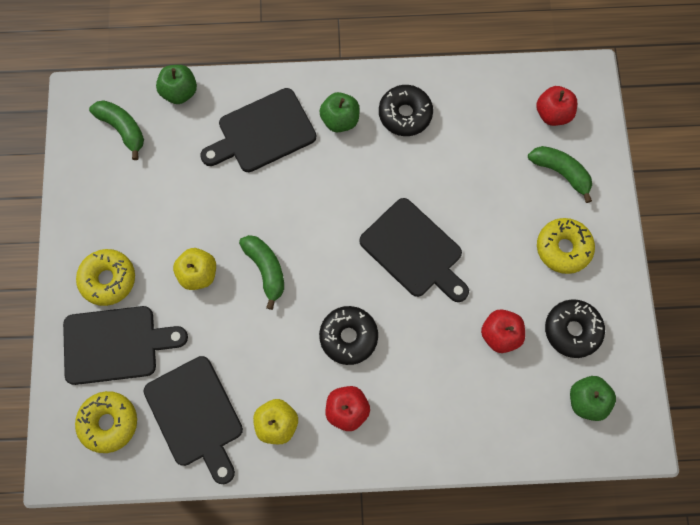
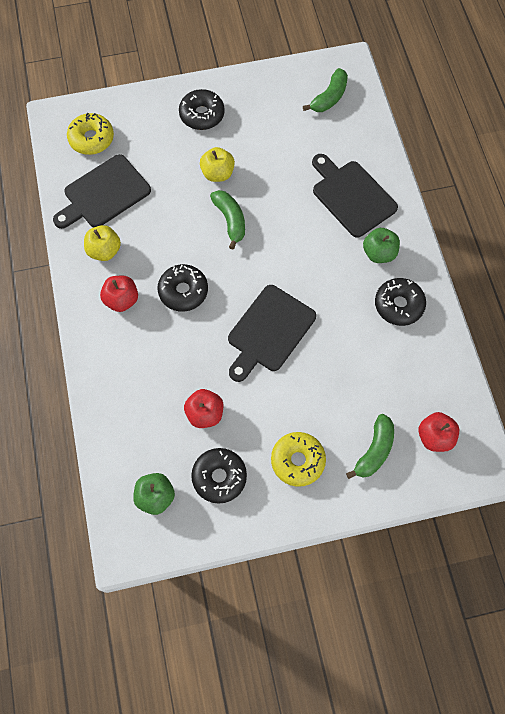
camera: 80 degrees right, 5 degrees down
black cutting board [63,306,188,385] -> none
yellow donut [76,249,135,306] -> black donut [179,89,225,130]
green apple [156,65,197,104] -> none
green banana [239,235,284,310] -> green banana turned 75 degrees counterclockwise [210,190,245,250]

